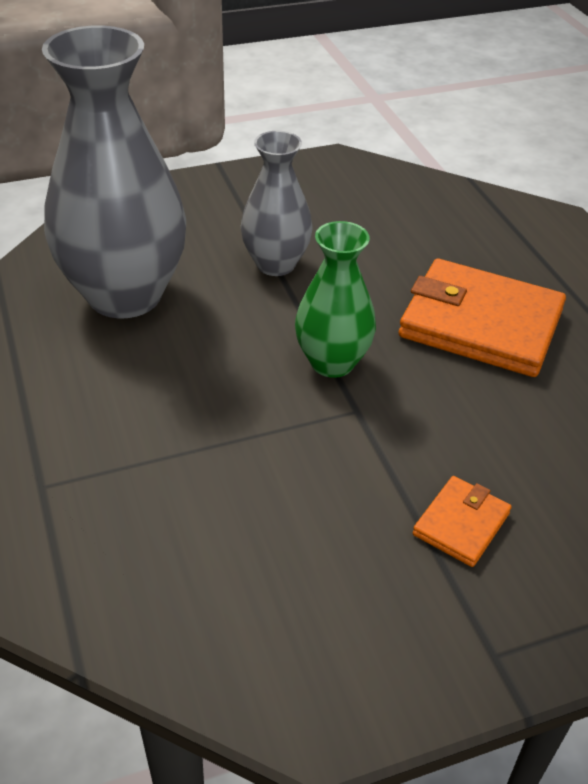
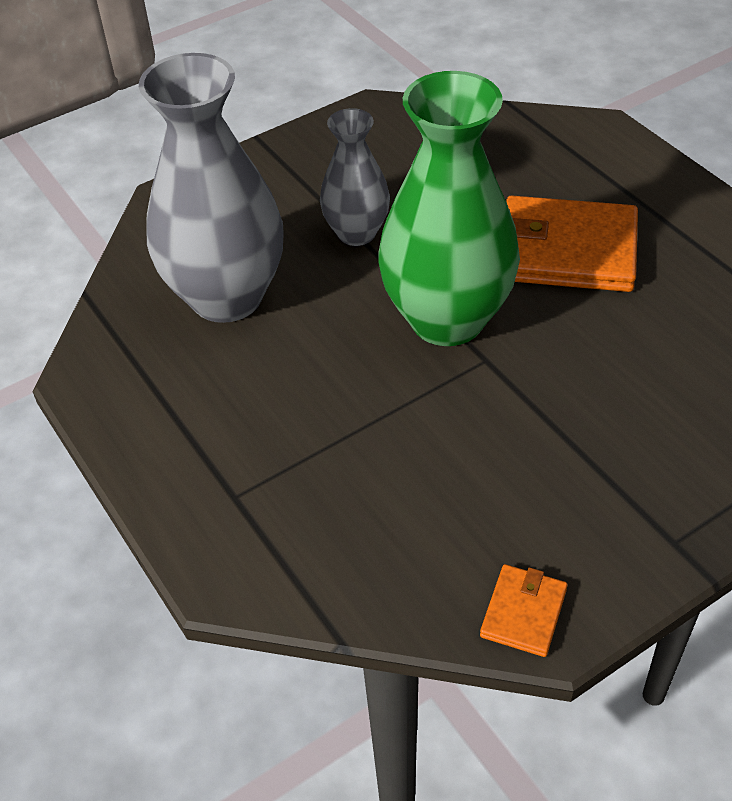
camera: 10 degrees left, 5 degrees up
green vase [295,221,376,378] -> green vase [379,71,520,346], size x1.80
orange wallet [413,476,512,567] -> orange wallet moved to [480,564,568,657]

